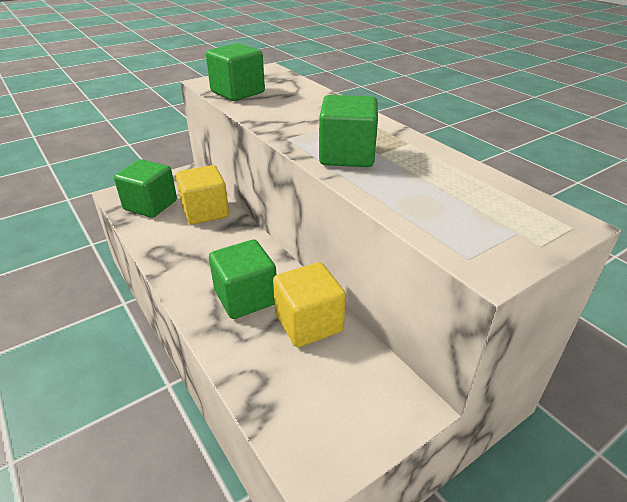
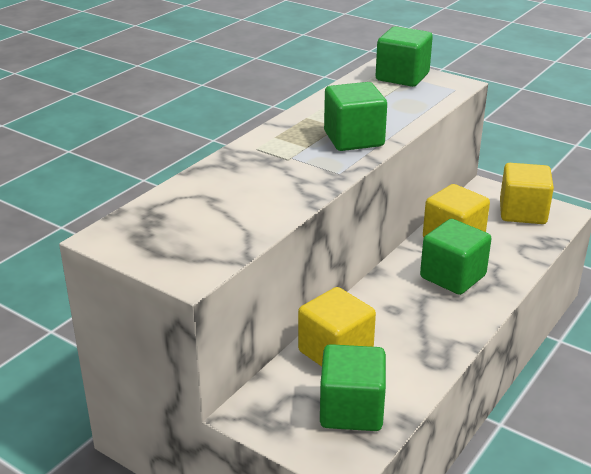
camera: 110 degrees left, 5 degrees down
green cube [206,43,265,101] -> green cube moved to [376,26,433,87]
none -> yellow cube [500,163,554,224]

